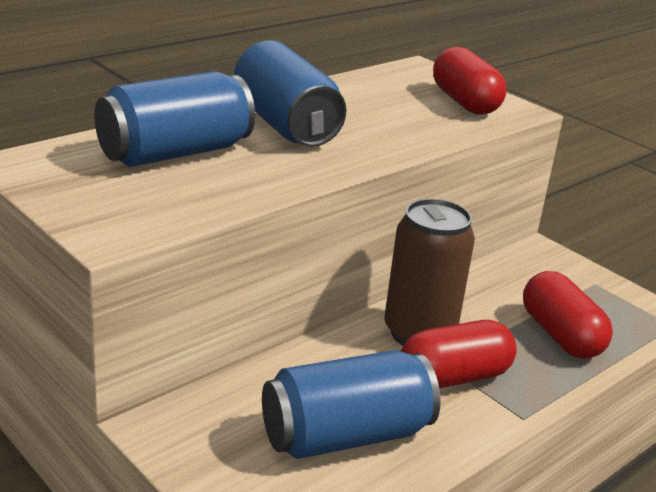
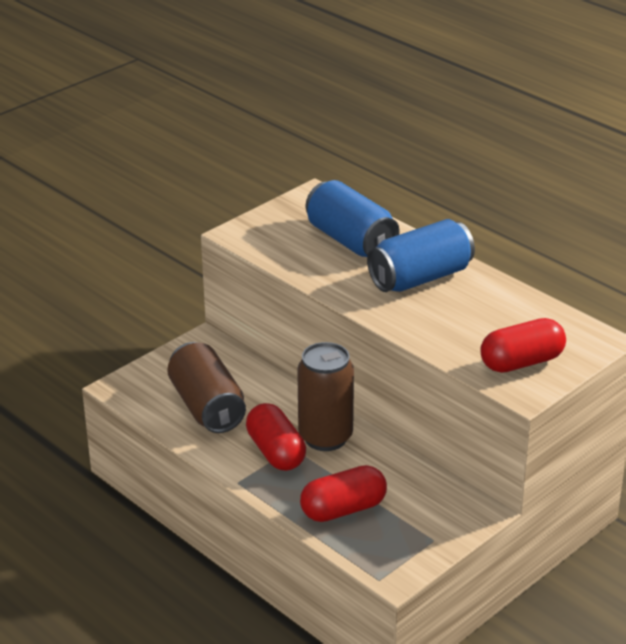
camera: 90 degrees right, 5 degrees up
blue can [262,350,441,459] -> brown can [167,342,246,433]

